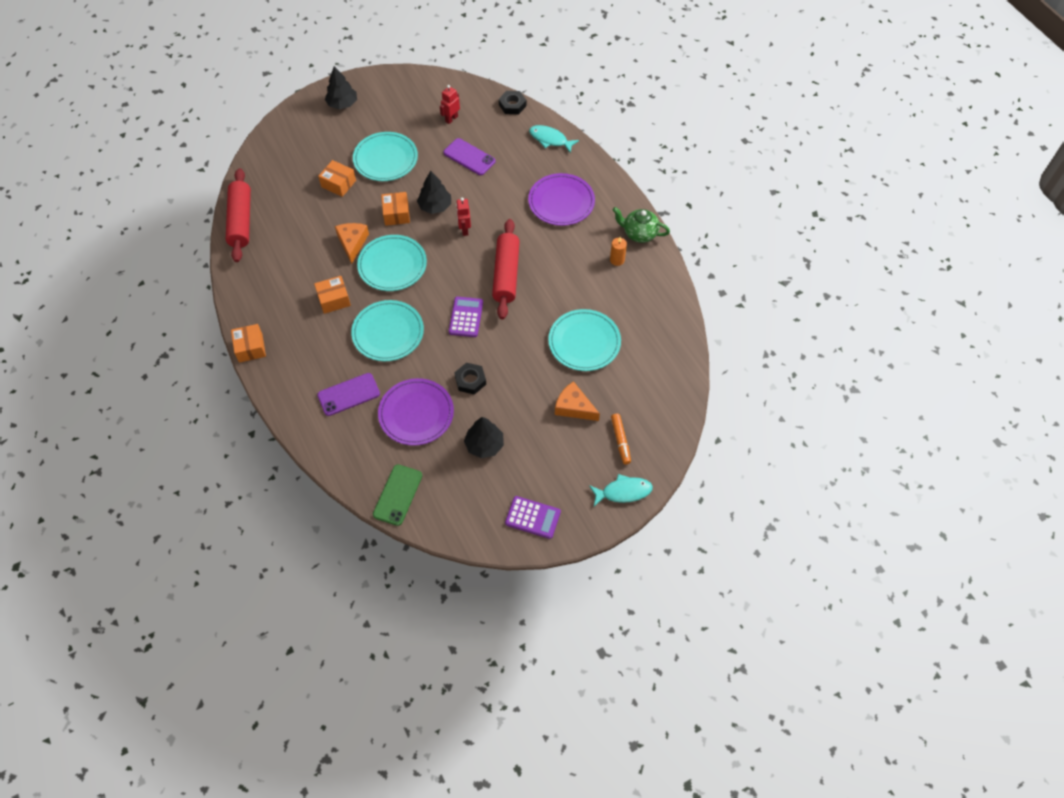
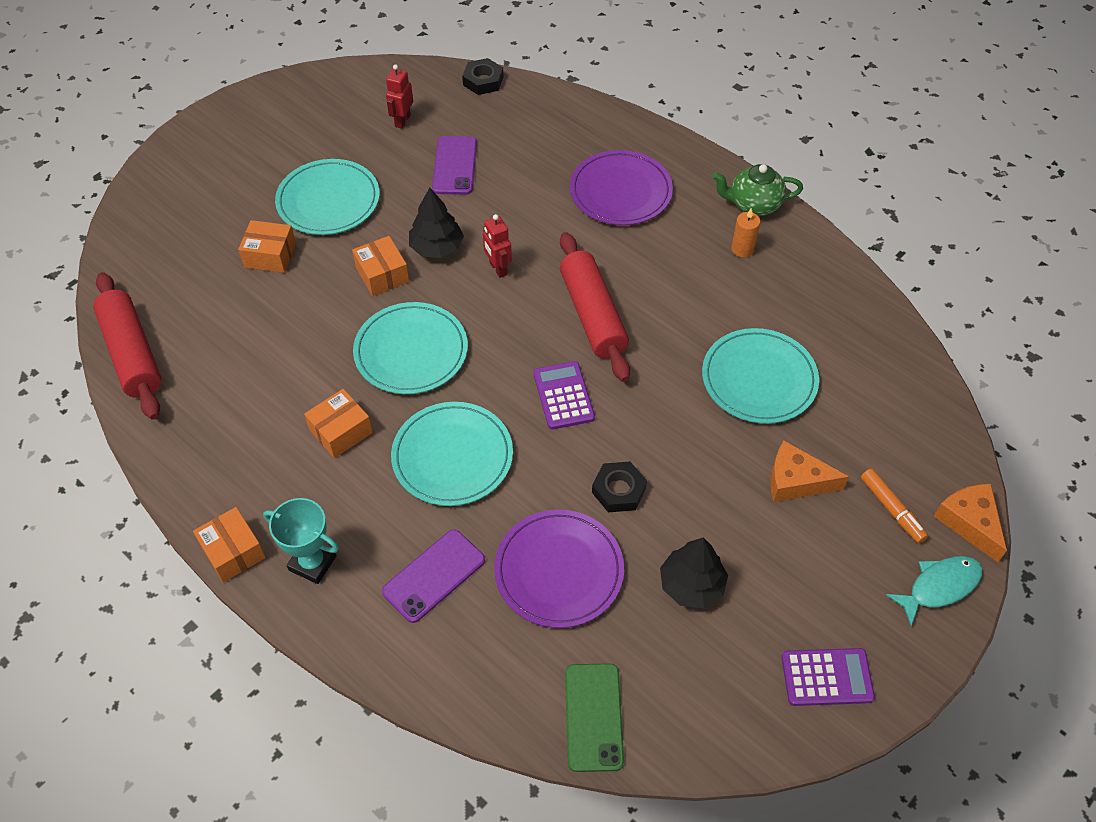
camera: 20 degrees left, 5 degrees down
black tree [325,66,357,109] -> none
orange cheese [335,223,369,264] -> orange cheese moved to [934,484,1007,562]
purple phone [443,138,496,175] -> purple phone turned 75 degrees clockwise [432,136,477,195]
turquoise fish [529,125,579,154] -> none
none -> turquoise trophy [263,498,339,584]

